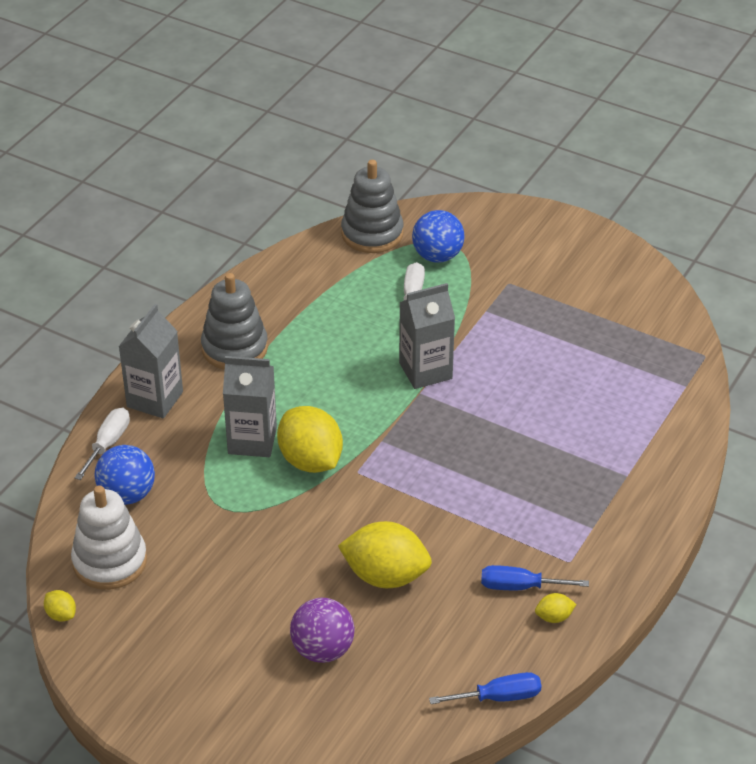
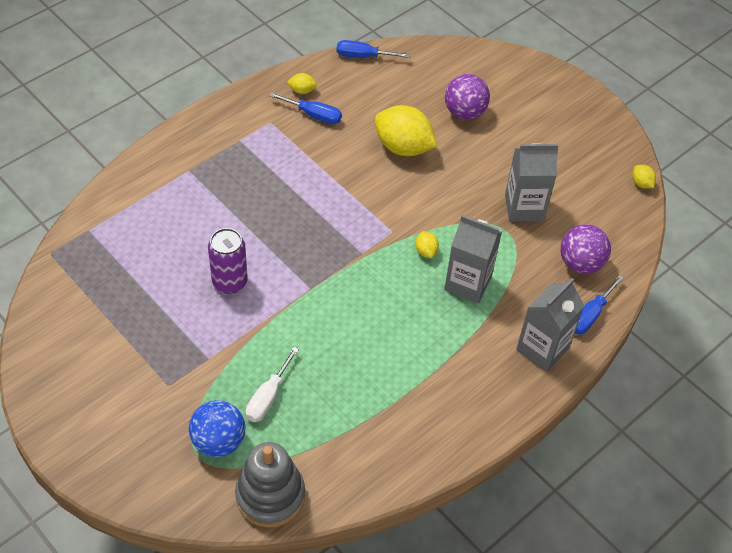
camera: 165 degrees left, 10 degrees up
white stacking toy [71,485,147,590] -> none
white screwdriver [75,408,130,480] -> blue screwdriver [575,275,624,335]
blue ball [95,445,155,505] -> purple ball [561,224,611,274]
grey stacking toy [201,273,268,370] -> none
yellow lemon [277,406,343,473] -> yellow lemon [415,231,439,258], size x0.44
grey carton [399,283,455,389] -> grey carton moved to [505,143,559,222]
none -> purple can [208,228,248,294]

